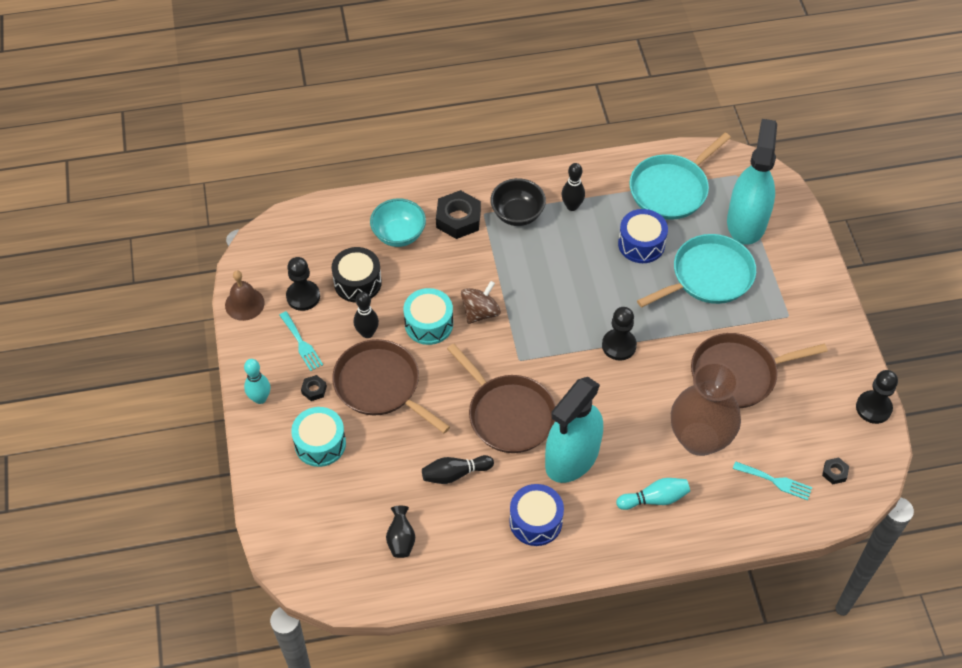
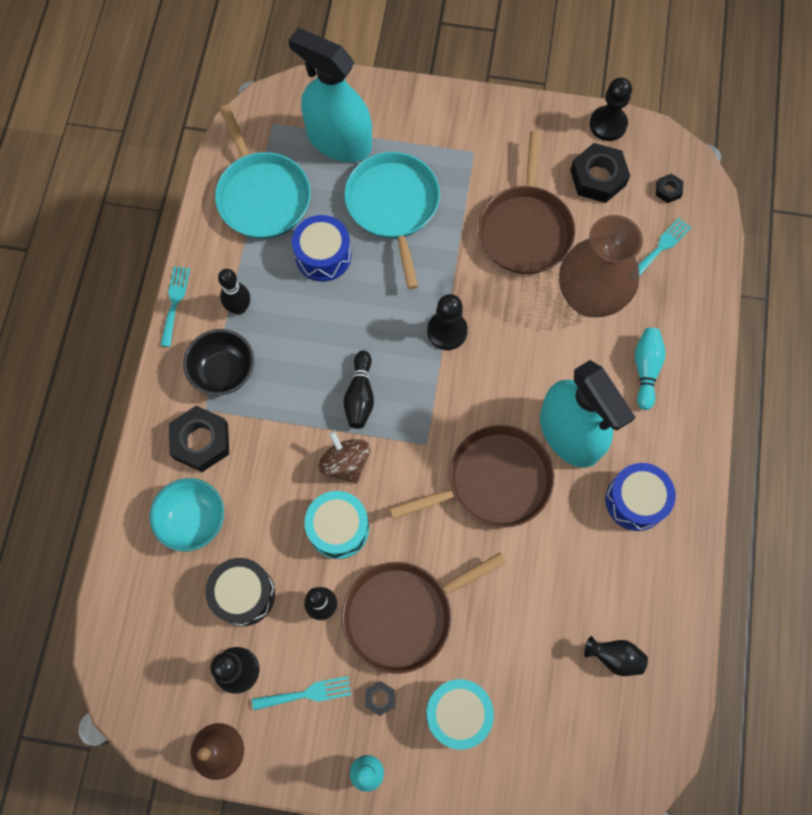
camera: 70 degrees left, 15 degrees up
black bowling pin [422,455,494,484] -> black bowling pin moved to [344,350,374,429]
none -> turquoise fork [160,266,190,347]
none -> black nut [570,143,630,203]

